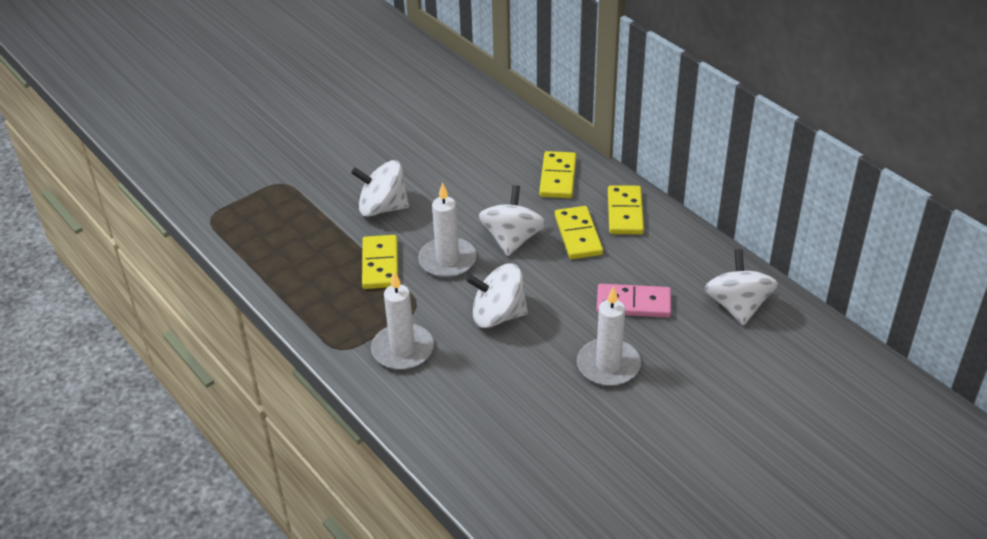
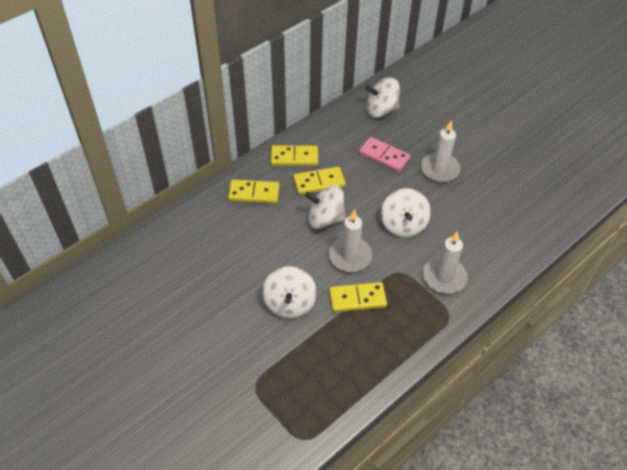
camera: 95 degrees left, 10 degrees up
pink domino [597,284,671,318] -> pink domino turned 60 degrees counterclockwise [359,137,410,172]

